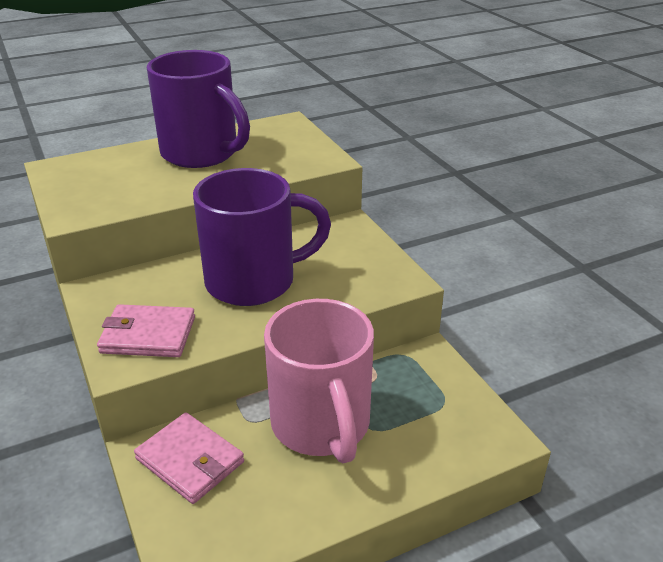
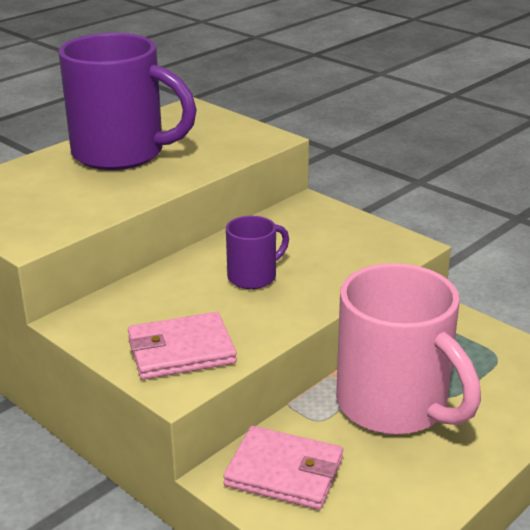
camera: 20 degrees left, 5 degrees down
purple mug [193,168,331,306] -> purple mug [226,216,289,289], size x0.48

